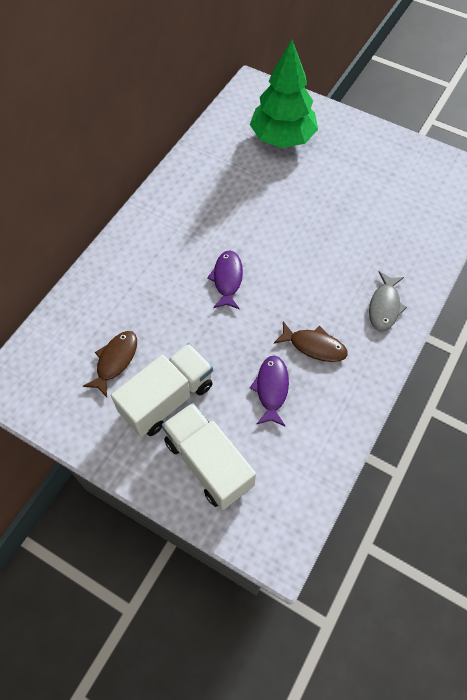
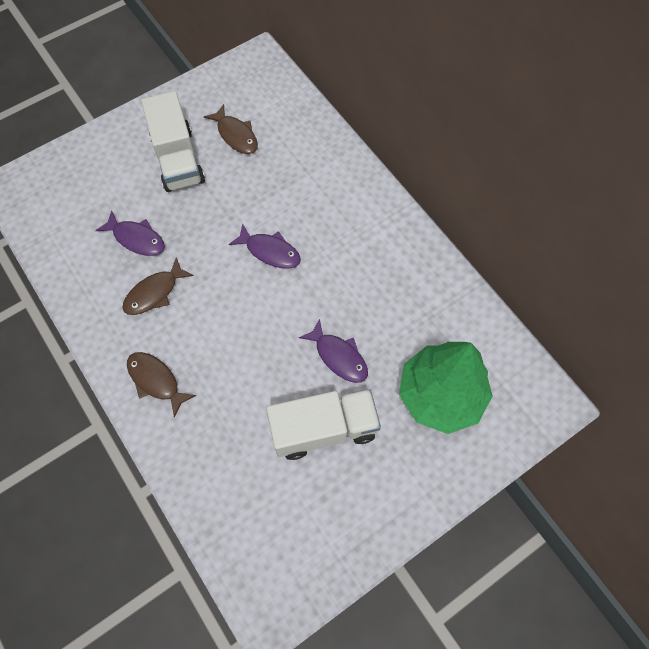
camera: 115 degrees right, 5 degrees up
white truck [162,403,256,510] -> white truck moved to [266,389,381,460]
grey fish [369,271,407,331] -> brown fish [127,352,196,418]
none -> purple fish [299,318,368,383]

